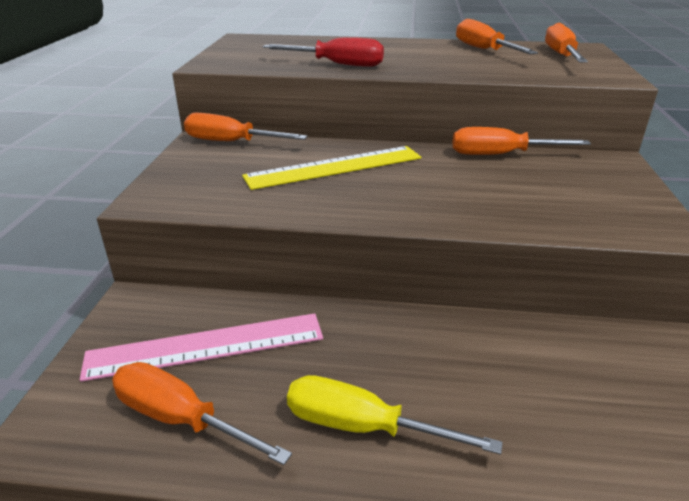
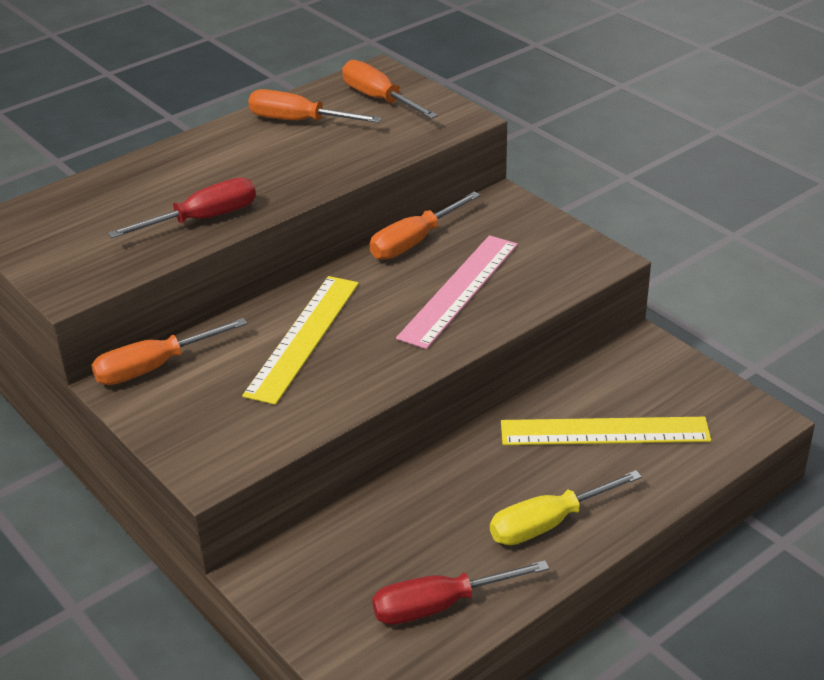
camera: 45 degrees left, 5 degrees up
pink ruler [80,313,323,382] -> pink ruler moved to [396,235,518,349]
orange screwdriver [112,362,292,465] -> red screwdriver [372,560,549,625]
none -> yellow ruler [501,417,711,445]

